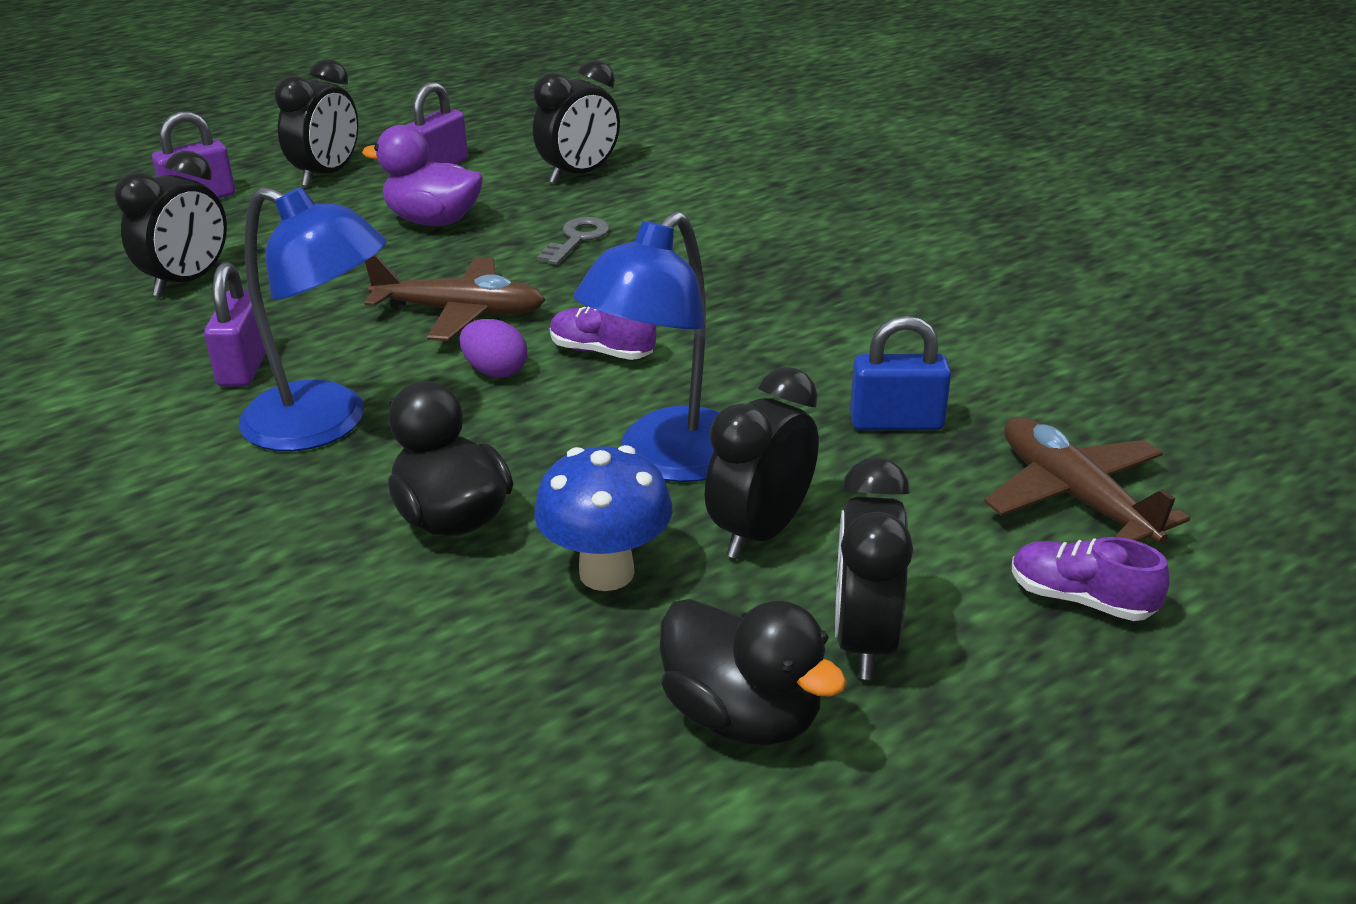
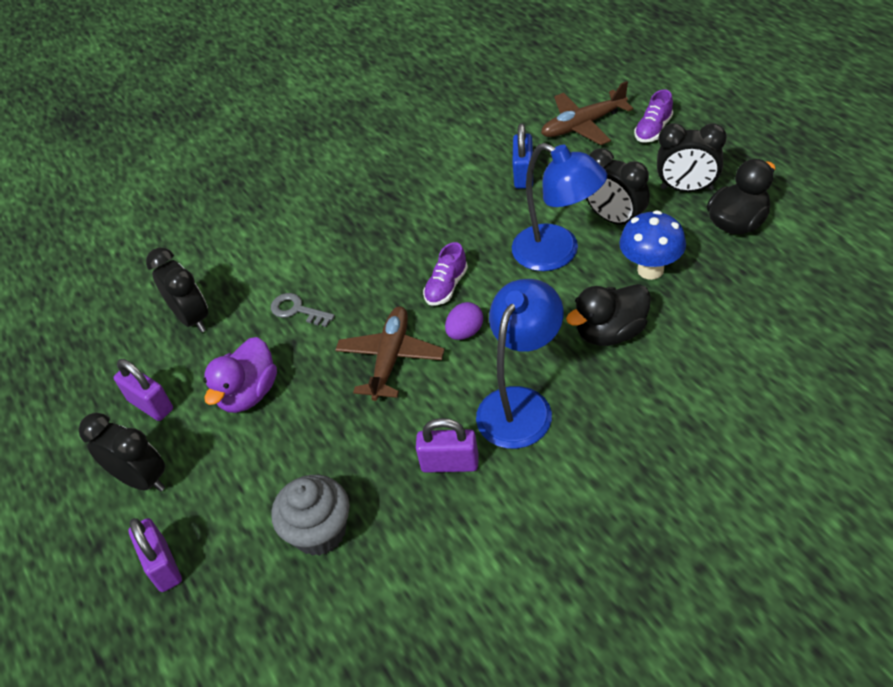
camera: 80 degrees left, 15 degrees up
black clock [114,151,227,297] -> grey cupcake [271,475,350,556]

